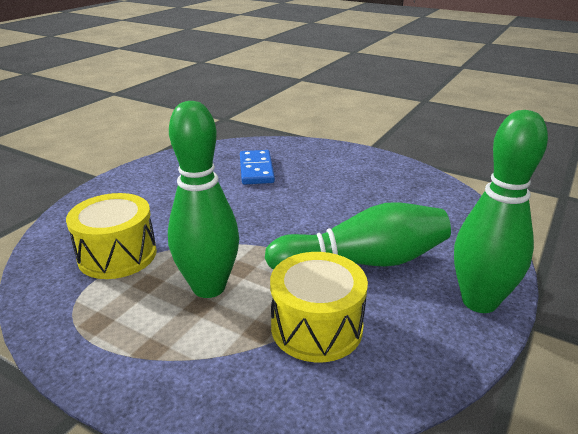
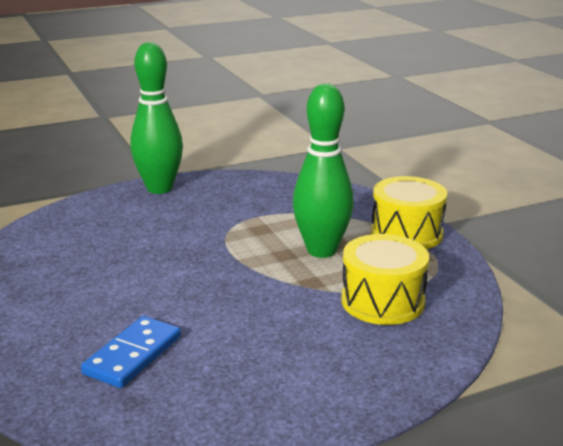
camera: 145 degrees left, 5 degrees down
green bowling pin [265,202,451,269] -> none
yellow drum [270,252,368,362] -> yellow drum moved to [371,176,447,249]

